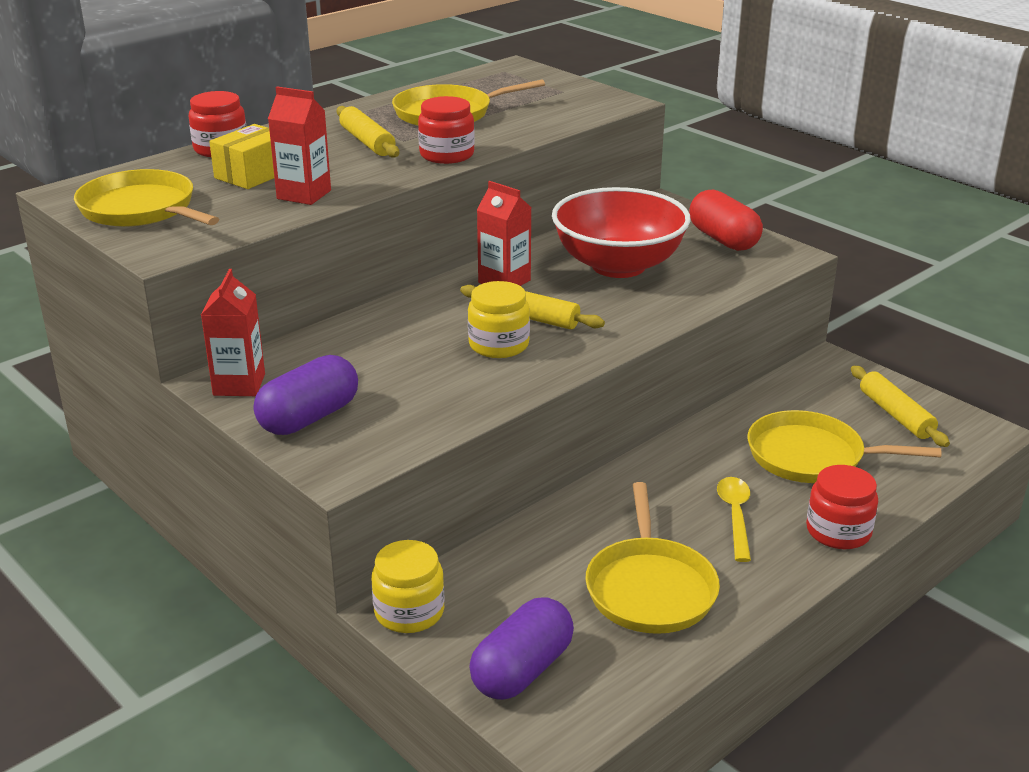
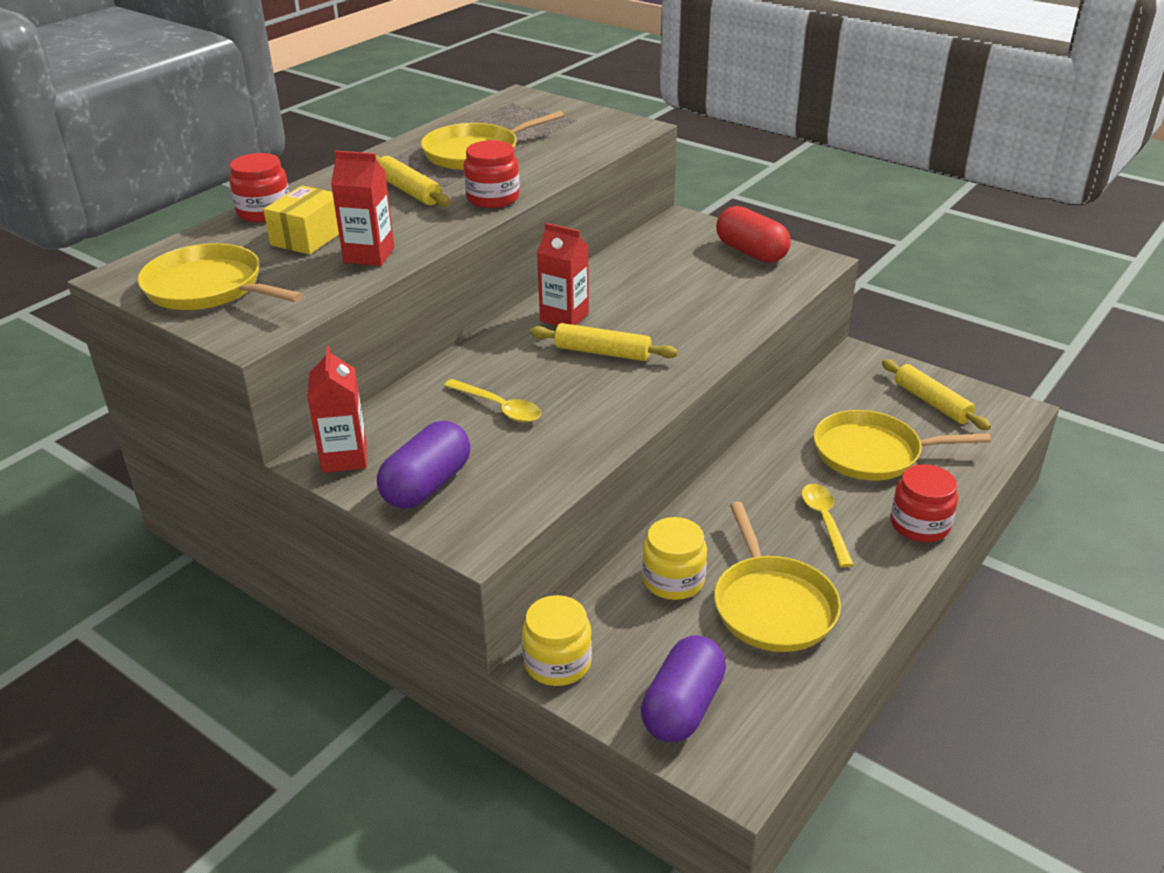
camera: 10 degrees left, 5 degrees up
yellow jar [468,281,530,358] -> yellow jar moved to [642,517,707,600]
red bowl [552,187,691,278] -> none
none -> yellow spoon [444,379,541,422]

